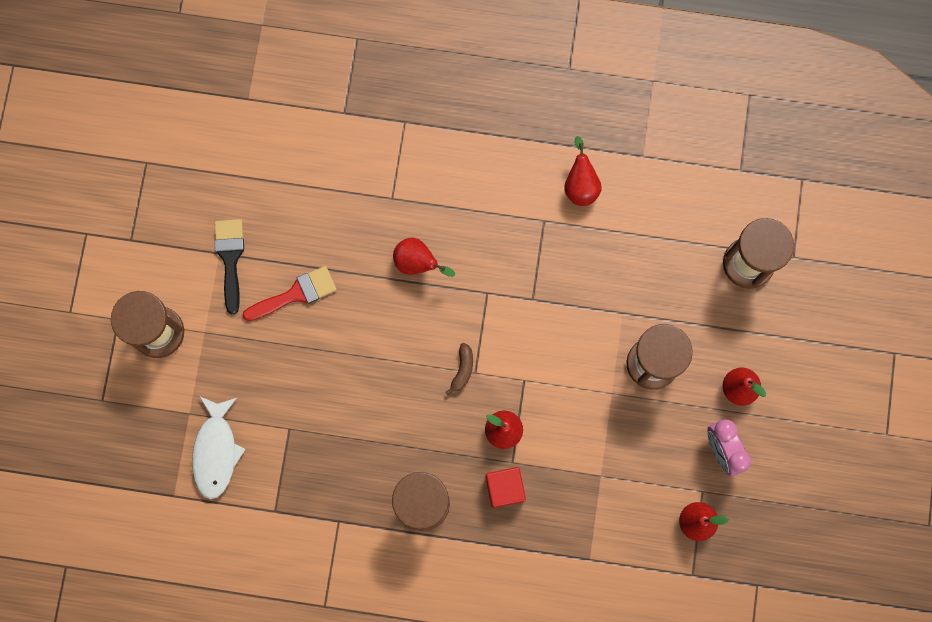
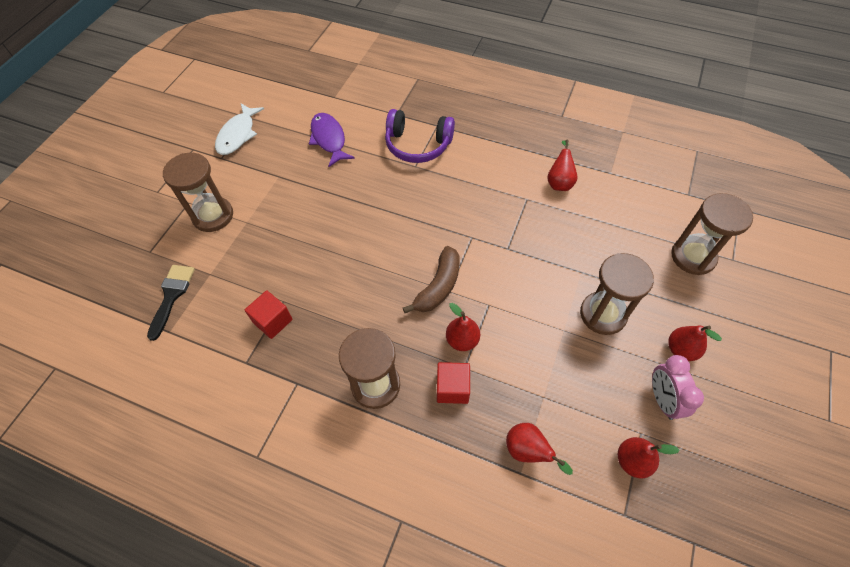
camera: 15 degrees right, 20 degrees down
white fish [192,396,246,499] -> white fish moved to [215,103,264,155]
black brush [214,219,244,314] -> black brush moved to [147,265,195,341]
red brush [242,266,337,321] -> none
red pear [393,238,455,277] -> red pear moved to [506,423,573,475]
brown banana [445,343,473,395] -> brown banana [403,246,459,313], size x1.86
none -> red cube [245,290,293,339]
none -> purple fish [309,113,355,167]
none -> purple headphones [385,109,455,163]

